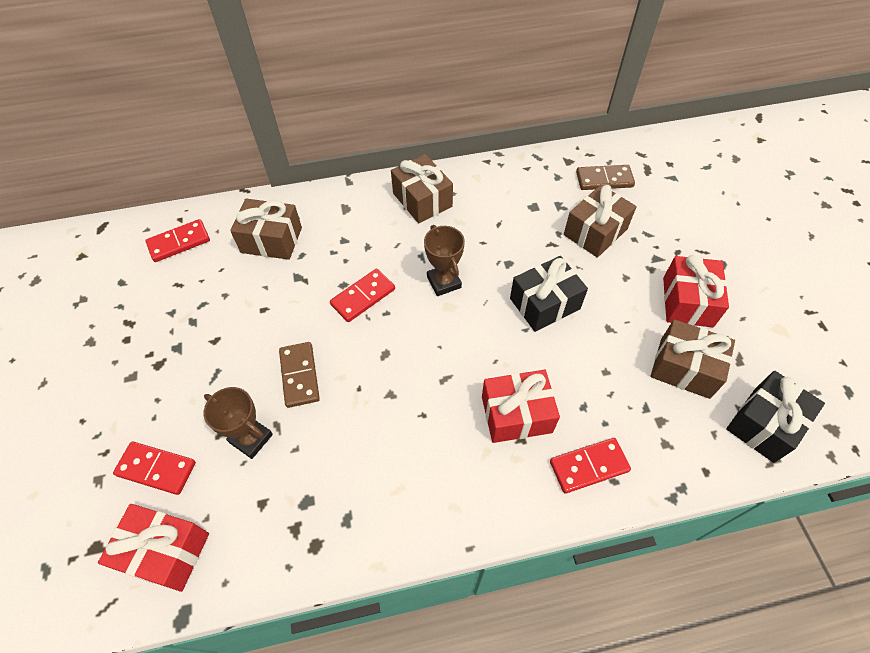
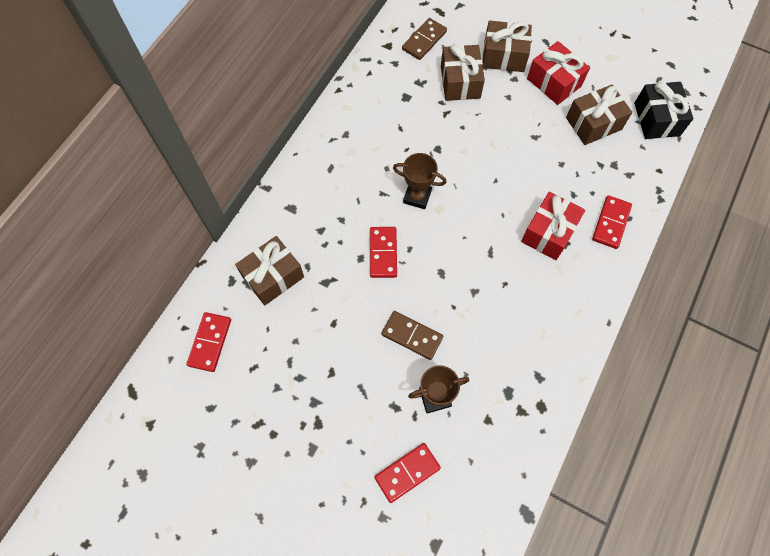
camera: 50 degrees left, 10 degrees up
red gift [98,504,209,592] -> none
brown gift [391,154,453,223] -> brown gift moved to [482,21,532,72]
black gift [510,256,588,332] -> none

